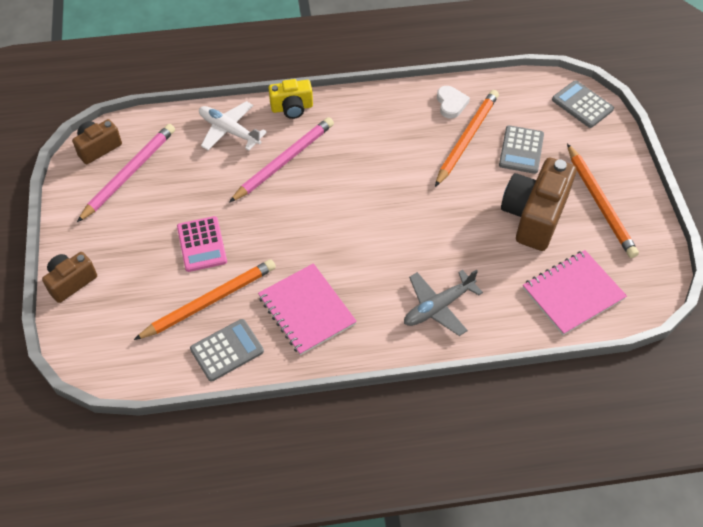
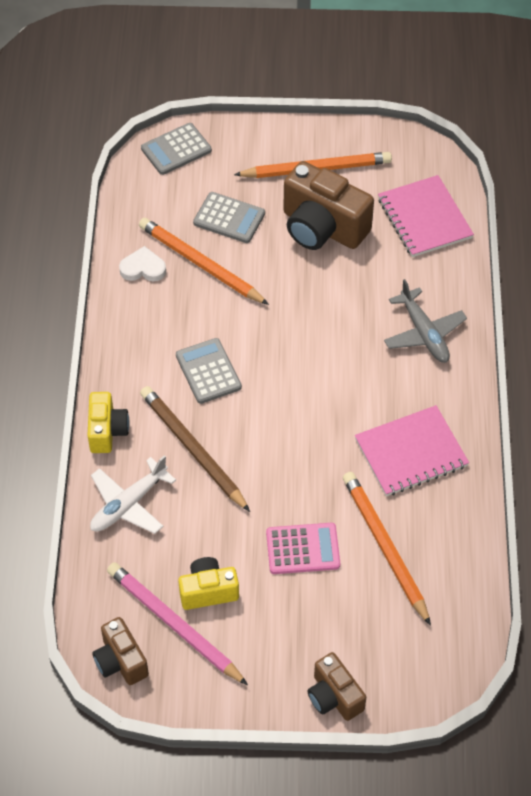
camera: 80 degrees left, 0 degrees up
grey calculator [190,319,264,382] -> grey calculator moved to [176,338,242,404]
pink pencil [229,117,334,203] -> brown pencil [140,386,250,512]
none -> yellow camera [178,557,239,610]

